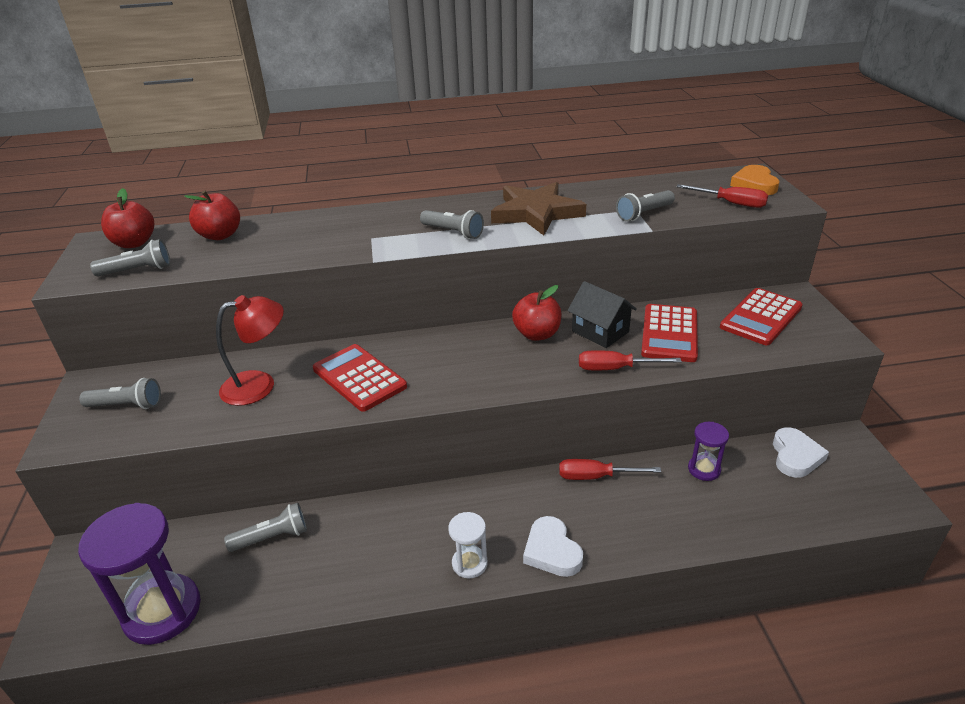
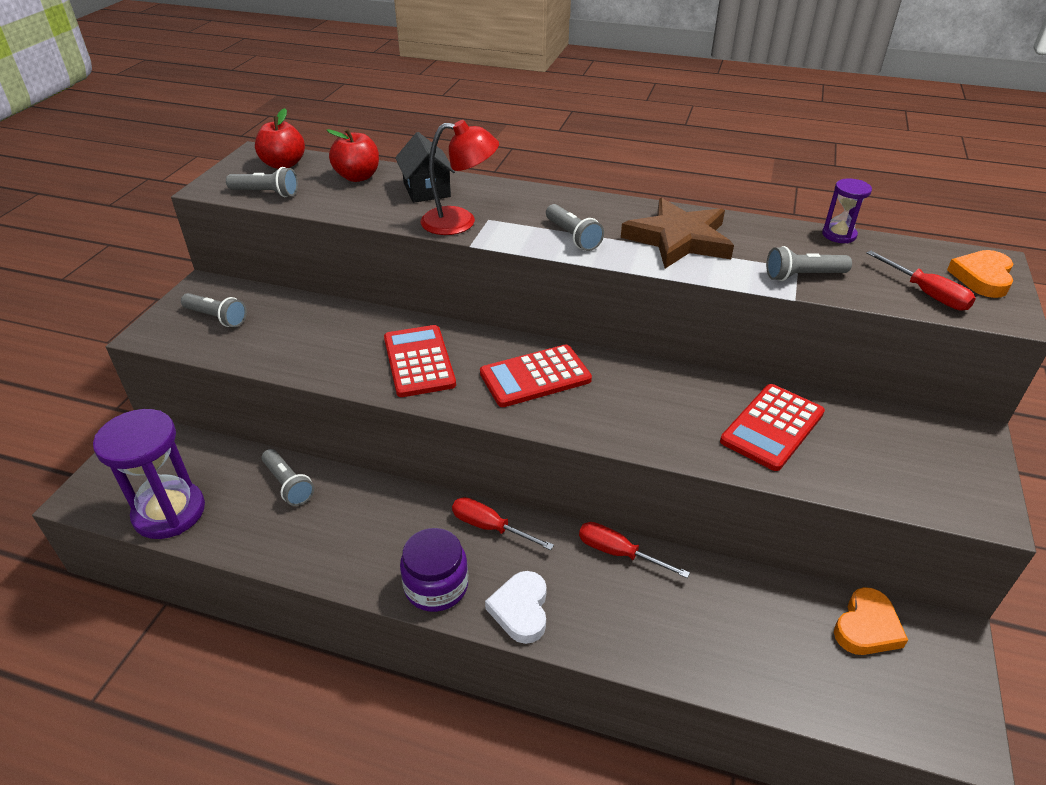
camera: 25 degrees right, 5 degrees up
red lamp [216,295,284,406] -> red lamp moved to [421,120,499,235]
grey flashlight [224,503,307,552] -> grey flashlight turned 45 degrees clockwise [261,449,314,506]
white hourglass [448,512,488,578] -> purple jar [400,528,468,612]
red apple [512,285,562,341] -> none
black house [567,281,637,348] -> black house moved to [395,132,455,203]
red screwdriver [579,350,682,370] -> red screwdriver moved to [452,497,554,550]
purple hourglass [688,422,729,481] -> purple hourglass moved to [822,178,872,243]
red calculator [720,288,803,345] -> red calculator moved to [480,344,592,407]
white heart [773,427,829,478] -> orange heart [834,587,908,655]

